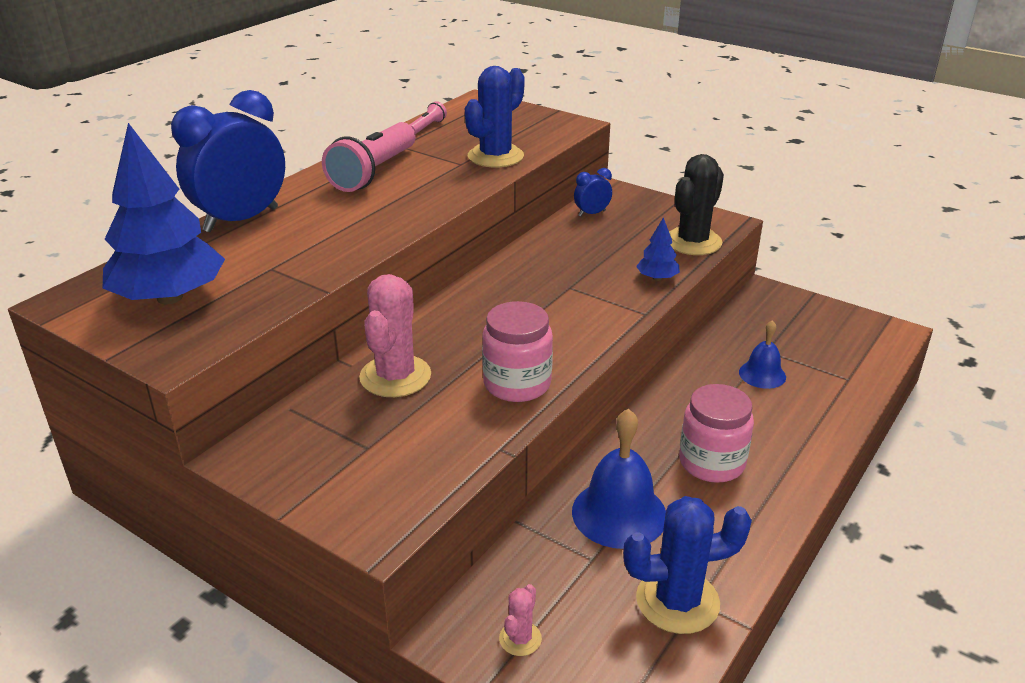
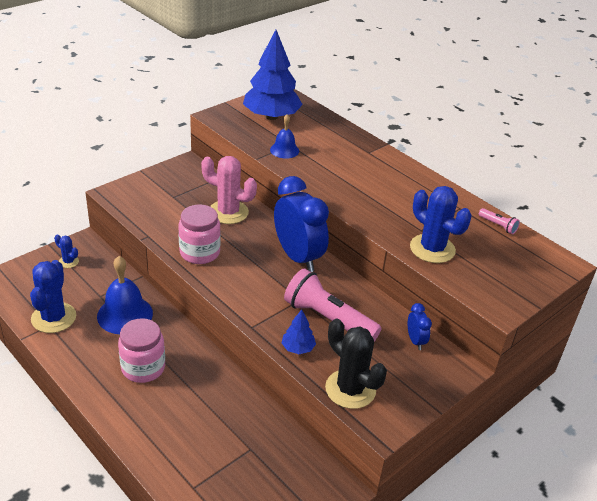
camera: 100 degrees right, 5 degrees up
blue clock [171,90,285,232] -> blue clock moved to [274,176,329,272]
pink flashlight [322,122,415,192] -> pink flashlight moved to [284,268,381,341]
pink cactus [499,584,542,656] -> blue cactus [54,234,79,268]
blue bell [739,320,786,389] -> blue bell moved to [270,114,299,159]

